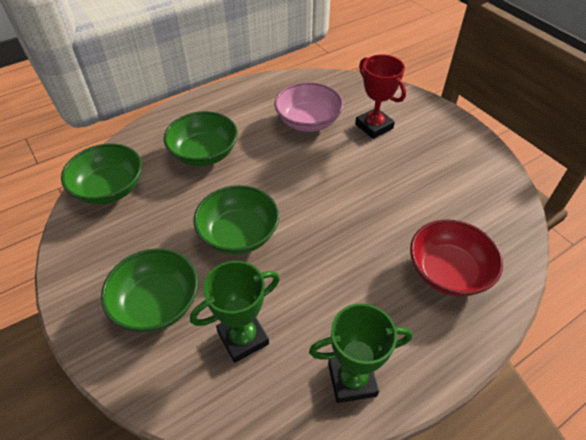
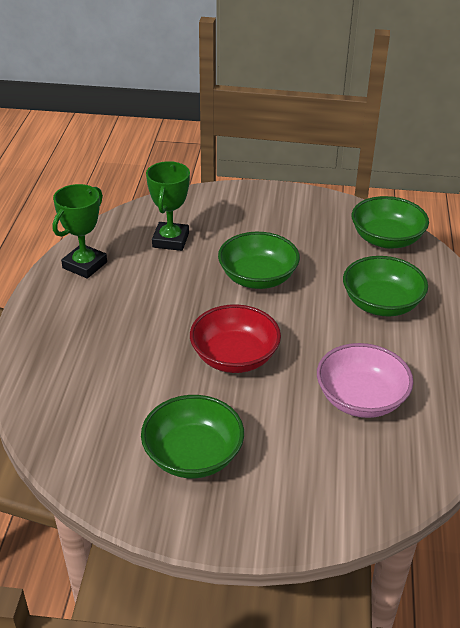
camera: 130 degrees right, 10 degrees down
green bowl [101,248,198,332] -> green bowl moved to [141,395,244,478]
red trophy [355,54,406,139] -> none
red bowl [410,219,503,296] -> red bowl moved to [190,304,281,373]

